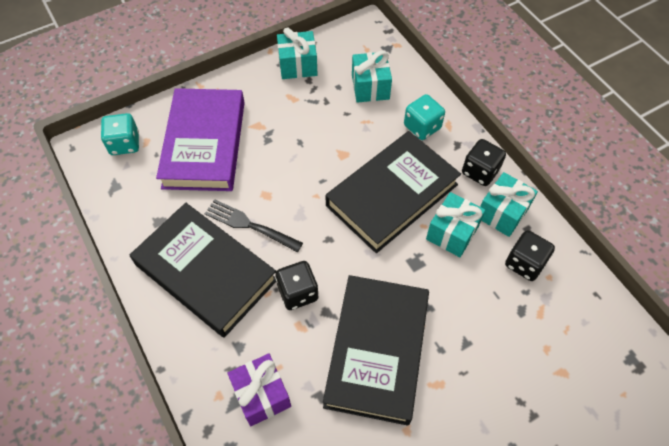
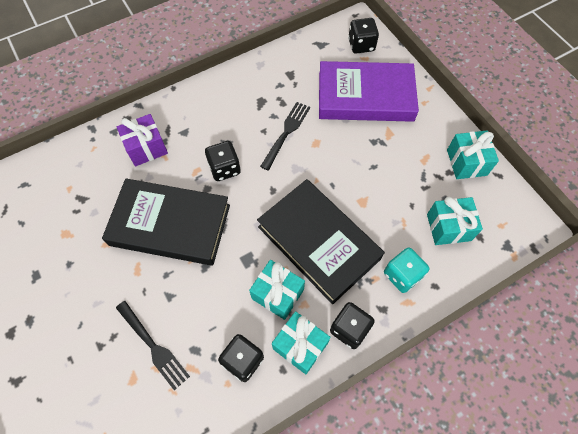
camera: 90 degrees right, 5 degrees up
turquoise dice [101,113,139,155] -> black dice [348,18,379,54]
black book [130,203,276,338] -> none
none -> black fork [116,301,190,390]

